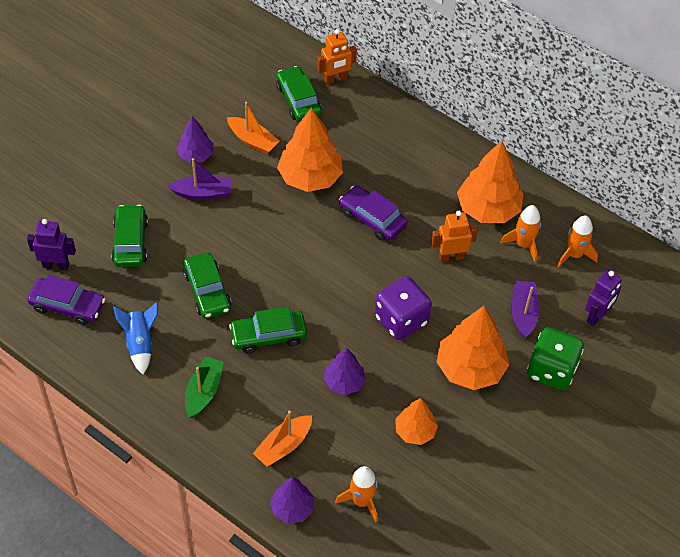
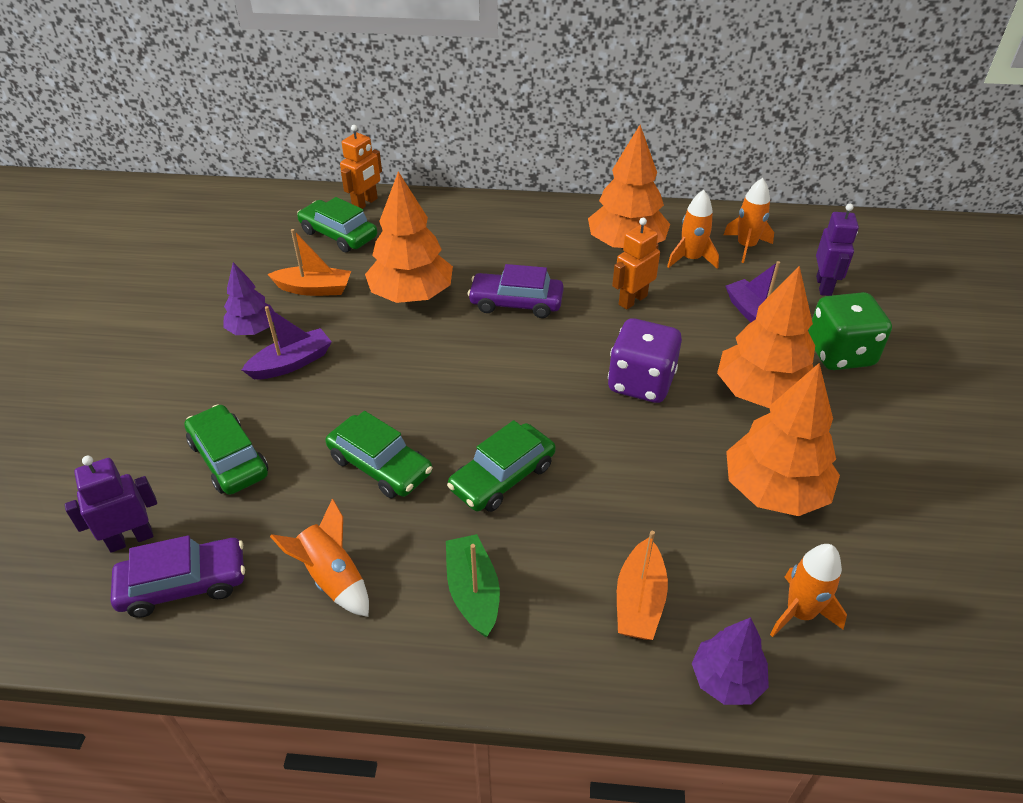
camera: 30 degrees left, 10 degrees down
blue rocket [113,302,158,374] -> orange rocket [270,499,369,617]
purple tree [324,347,366,395] -> none
orange tree [395,398,438,445] -> orange tree [726,363,840,516], size x1.74

